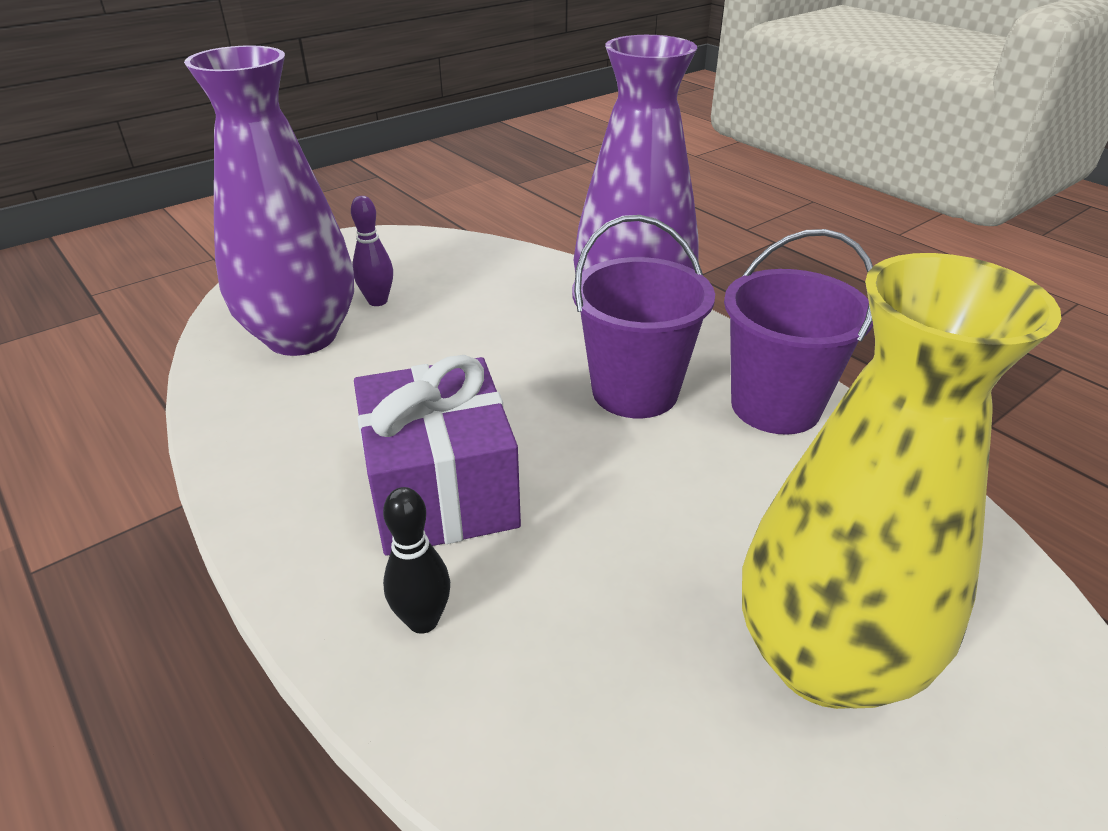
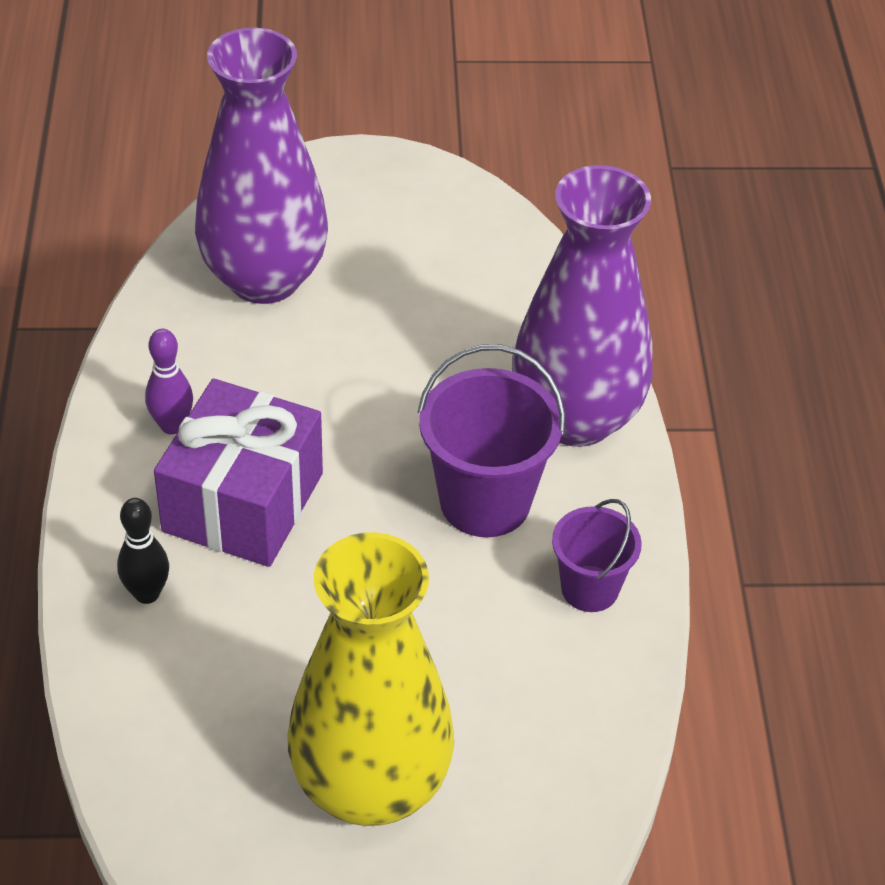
camera: 35 degrees right, 10 degrees up
purple bowling pin [351,196,393,306] -> purple bowling pin moved to [145,329,193,435]
purple bucket [724,229,873,435] -> purple bucket [552,499,642,612], size x0.61

